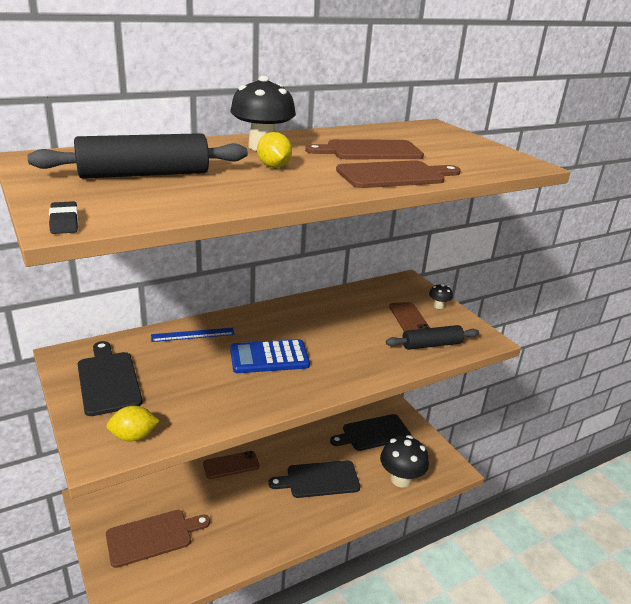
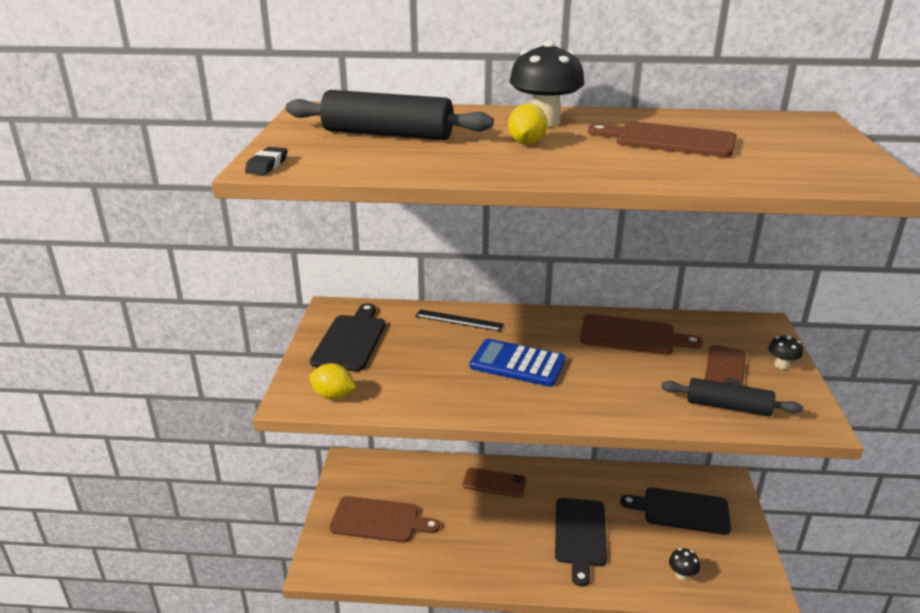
camera: 35 degrees right, 0 degrees up
blue ruler [151,328,235,342] -> black ruler [415,309,504,331]
black cutting board [268,460,360,498] -> black cutting board turned 105 degrees counterclockwise [555,498,607,587]
brown cutting board [336,160,461,188] -> brown cutting board moved to [580,314,703,355]
black mushroom [380,435,429,487] -> black mushroom [669,548,700,581], size x0.48

